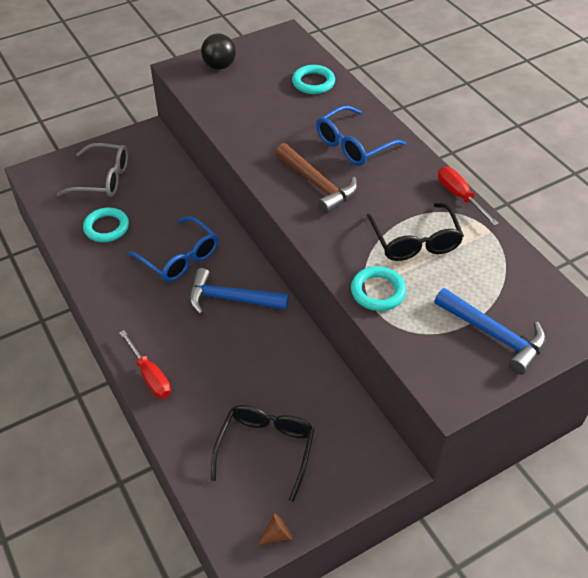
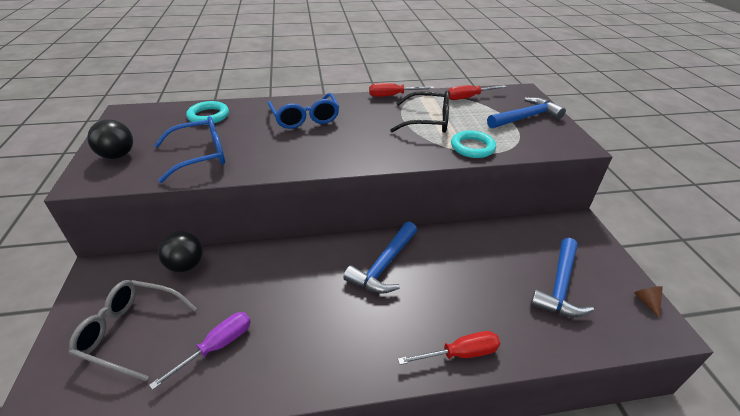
camera: 70 degrees left, 10 degrees down
grey glasses [57,143,128,197] -> grey glasses turned 105 degrees counterclockwise [69,280,197,381]
turquoise ring [83,207,129,242] -> purple screwdriver [149,312,251,390]
blue glasses [128,216,218,282] -> blue glasses moved to [154,116,225,183]
black glasses [211,405,314,502] -> blue hammer [530,238,594,317]
brown hammer [275,143,357,214] -> none
none -> black ball [158,231,203,272]
none -> red screwdriver [448,85,506,100]

